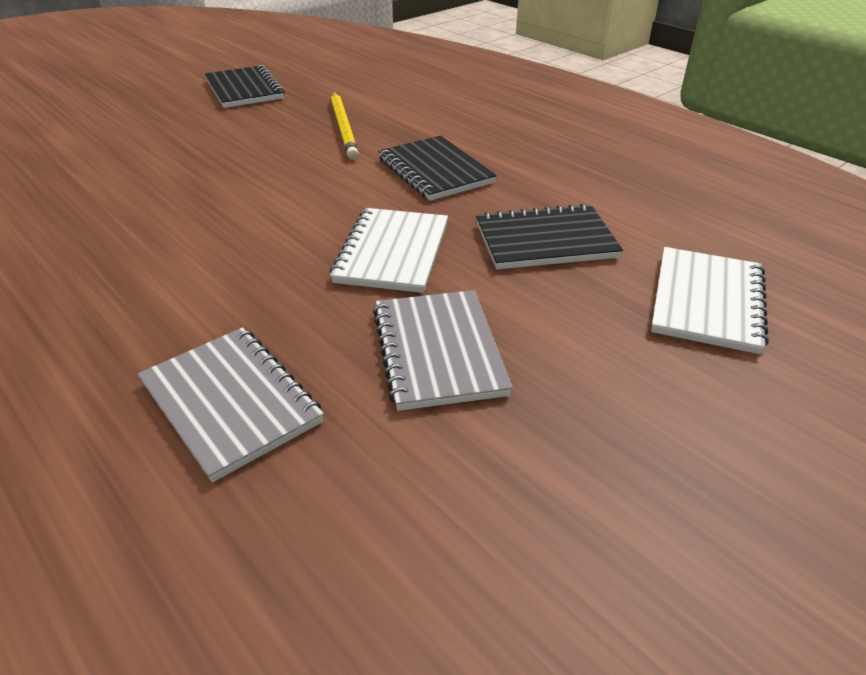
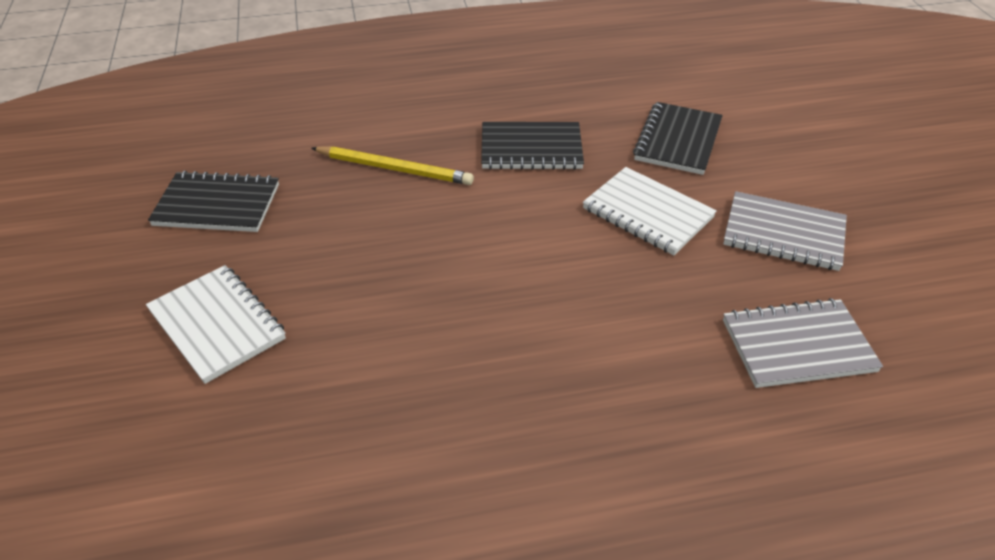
camera: 60 degrees left, 5 degrees up
white notebook [651,247,769,354] -> white notebook moved to [146,265,286,384]

